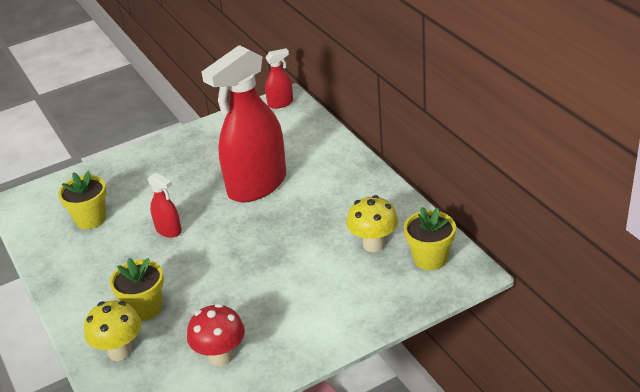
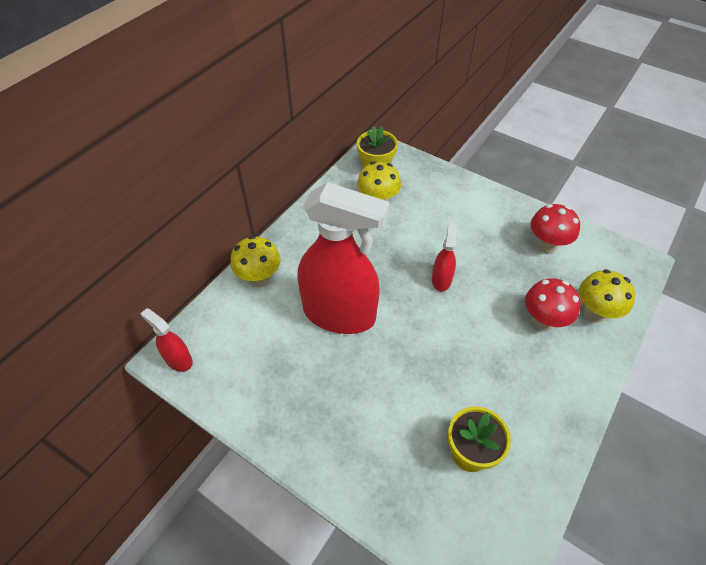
camera: 120 degrees left, 15 degrees up
yellow flower pot [110,258,164,321] -> red mushroom [525,278,581,331]
red spray bottle [147,172,182,238] -> red spray bottle moved to [432,223,457,291]
none -> yellow mushroom [230,236,281,288]

